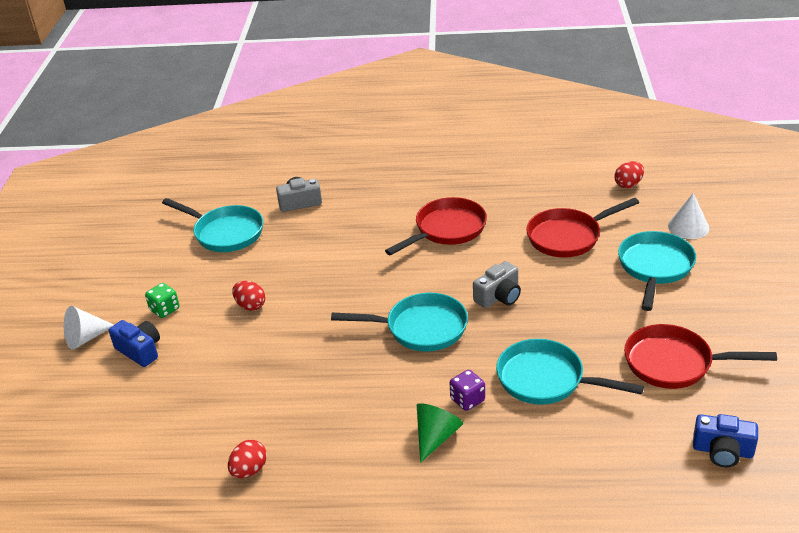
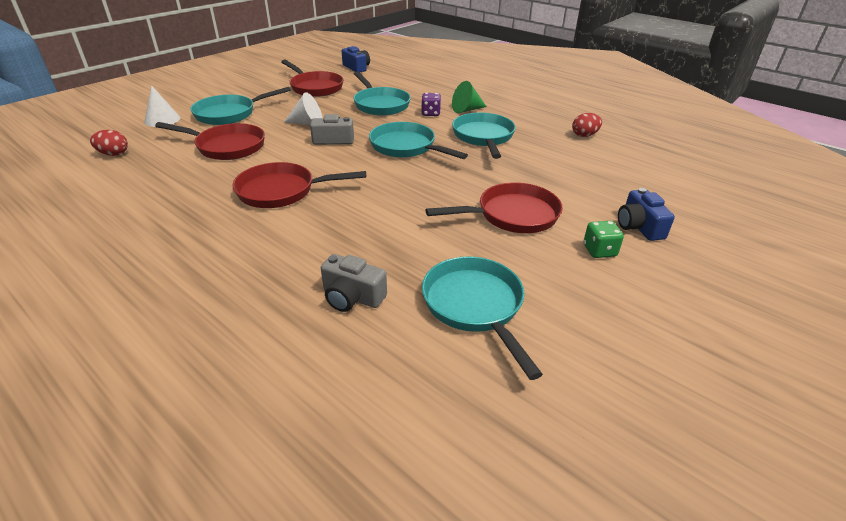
camera: 145 degrees left, 0 degrees up
white cone [64,306,114,350] -> white cone moved to [284,92,322,125]
red egg [232,281,265,311] -> red pan [425,182,563,233]
none -> turquoise pan [452,112,516,159]

